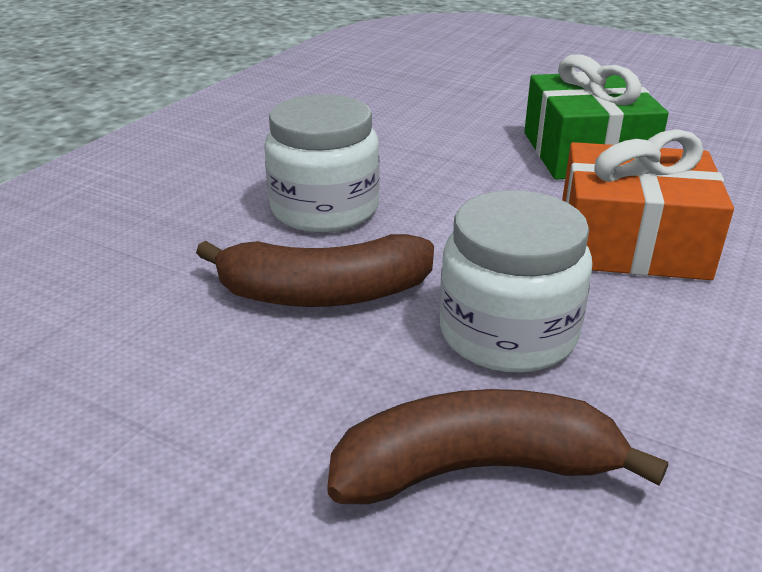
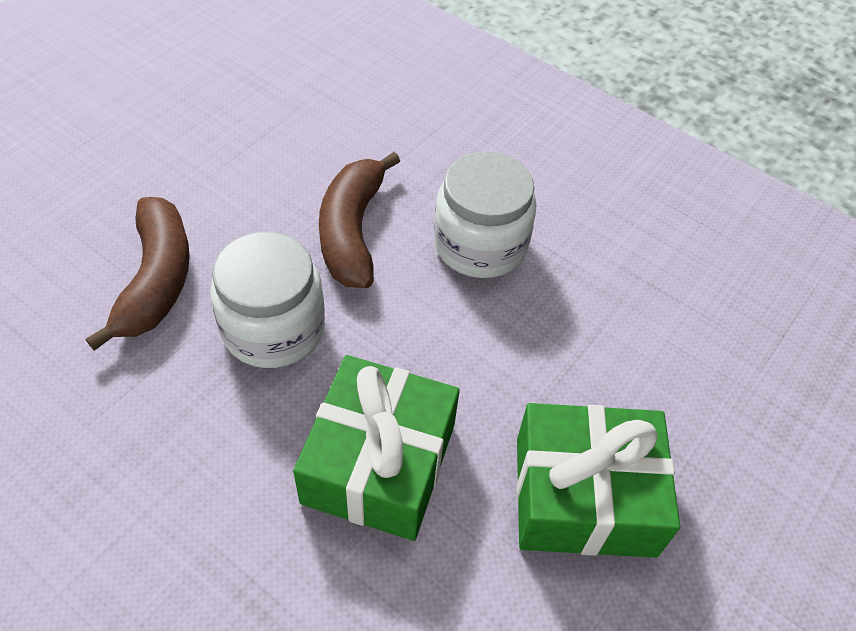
camera: 95 degrees right, 20 degrees up
orange gift [562,129,734,280] -> green gift [293,355,460,541]

